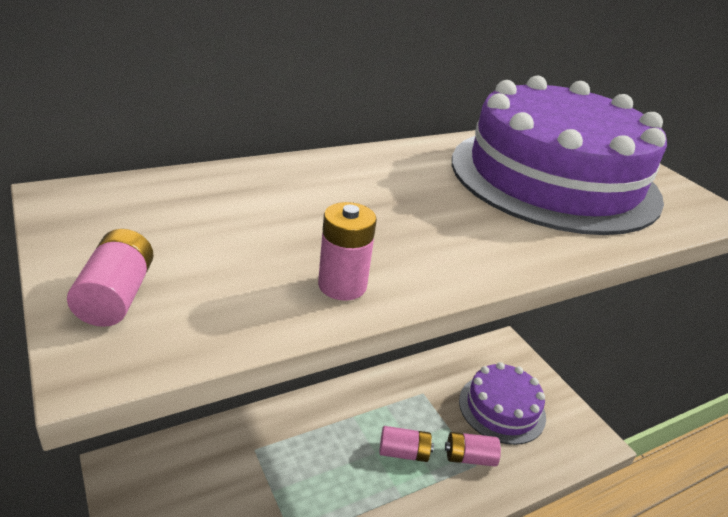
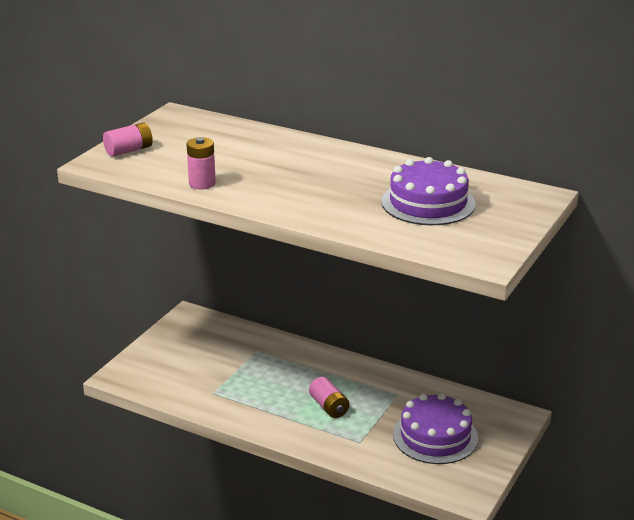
camera: 60 degrees right, 5 degrees down
pink battery [445,432,501,467] -> none
purple cake [452,76,667,235] -> purple cake [381,157,475,225], size x0.56

